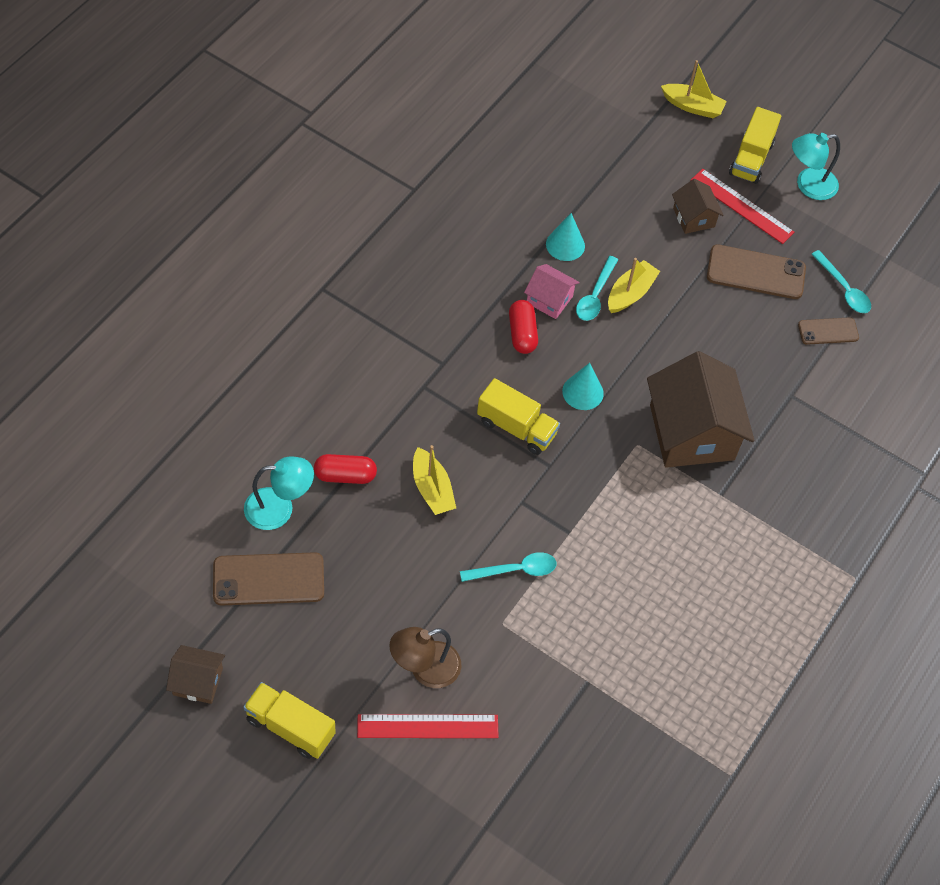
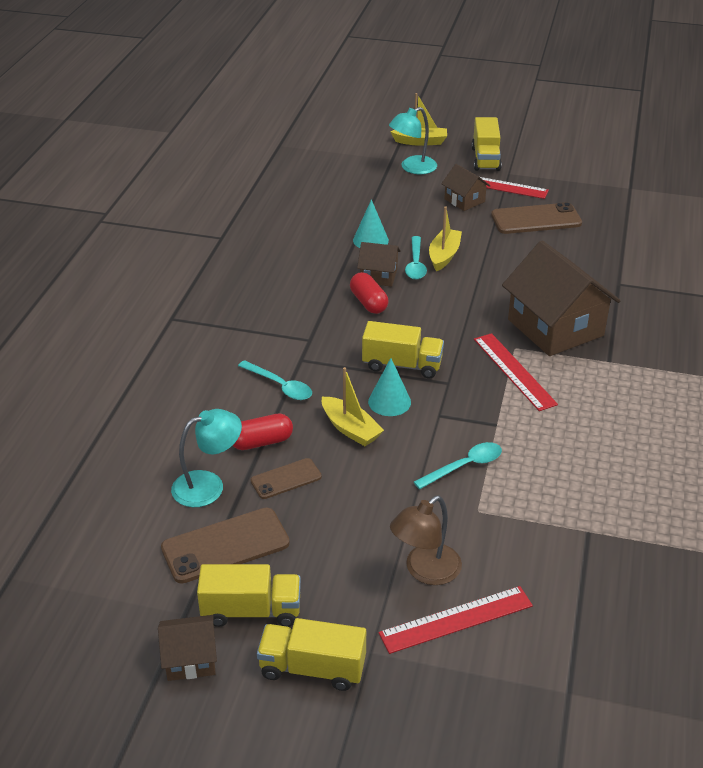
camera: 15 degrees left, 20 degrees down
pink house [524,264,580,319] -> brown house [357,242,401,287]
turquoise cone [562,363,604,410] -> turquoise cone moved to [368,358,411,416]
turquoise lamp [792,133,840,200] -> turquoise lamp moved to [389,107,437,174]
brown phone [798,317,859,345] -> brown phone moved to [251,458,322,499]
turquoise spoon [812,250,871,313] -> turquoise spoon moved to [238,360,312,400]
none -> yellow truck [197,564,301,627]
none -> red ruler [474,333,558,411]

